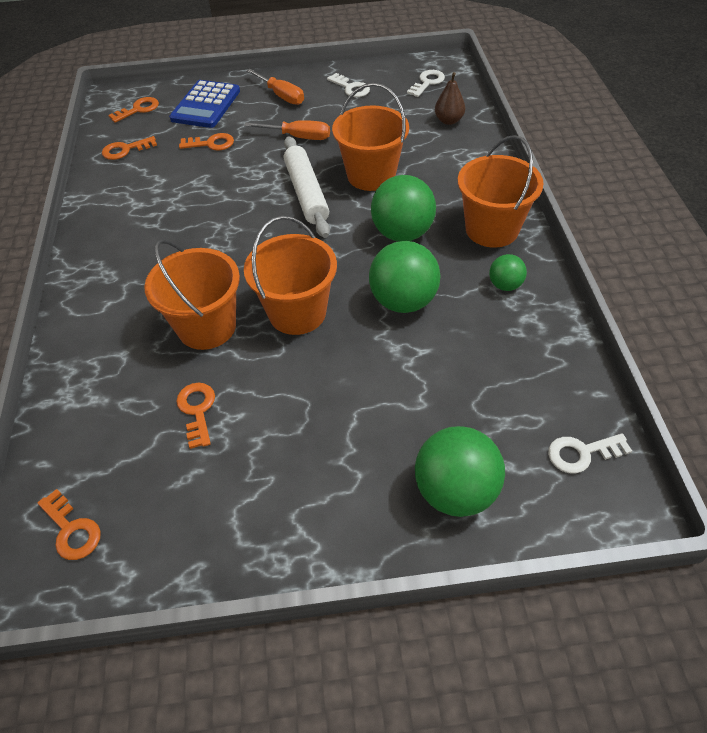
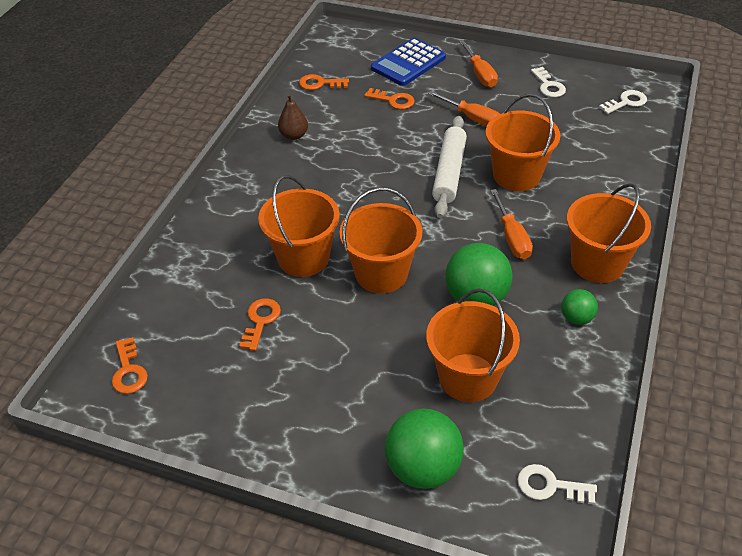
camera: 25 degrees right, 5 degrees down
orange key [109,97,159,123] -> none
green ball [371,175,436,241] -> orange screwdriver [490,189,533,259]
brown pear [435,72,465,125] -> brown pear moved to [278,94,308,140]
none -> orange bucket [426,289,520,402]

